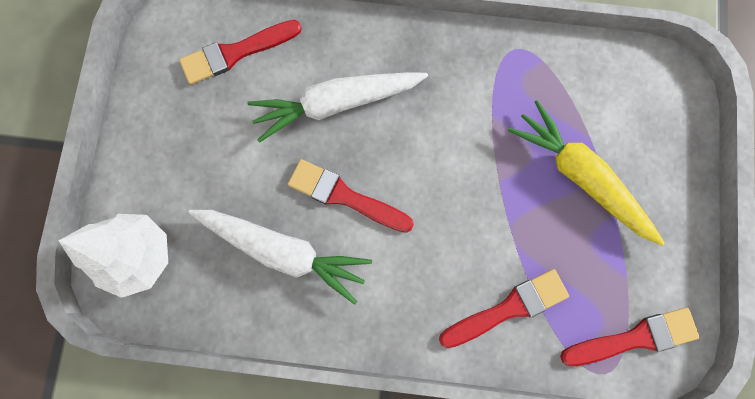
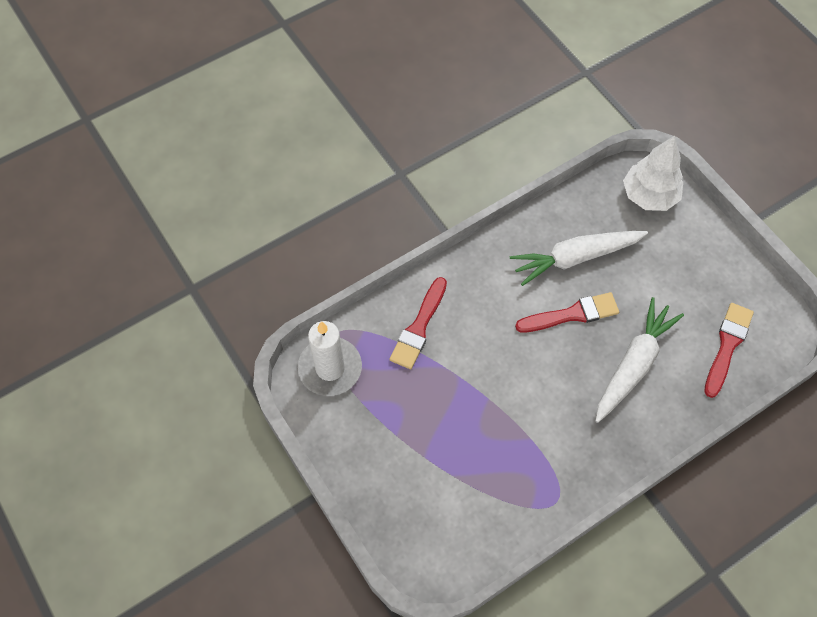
camera: 140 degrees right, 15 degrees down
yellow carrot [508,100,665,246] -> none
red brush [560,308,700,366] -> white candle [298,321,362,396]

